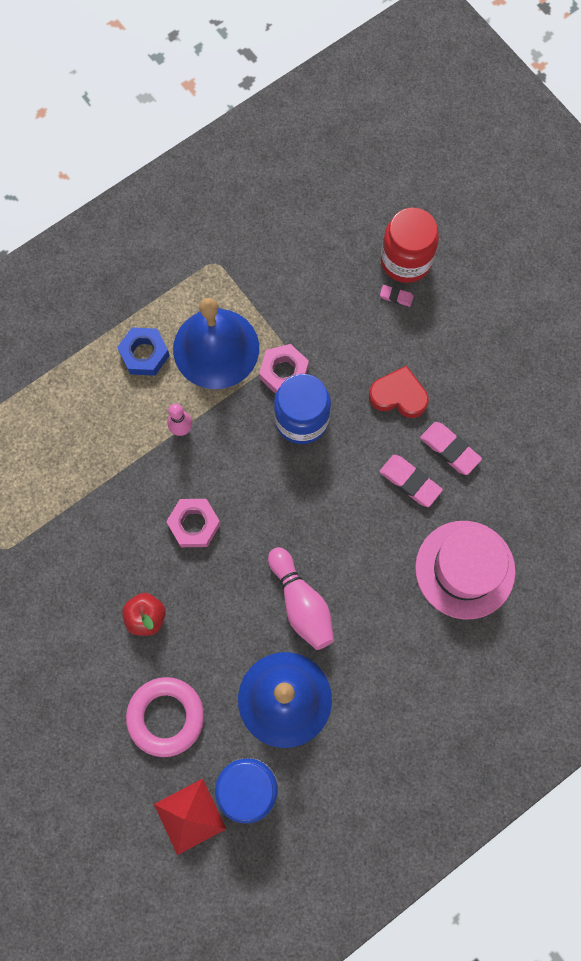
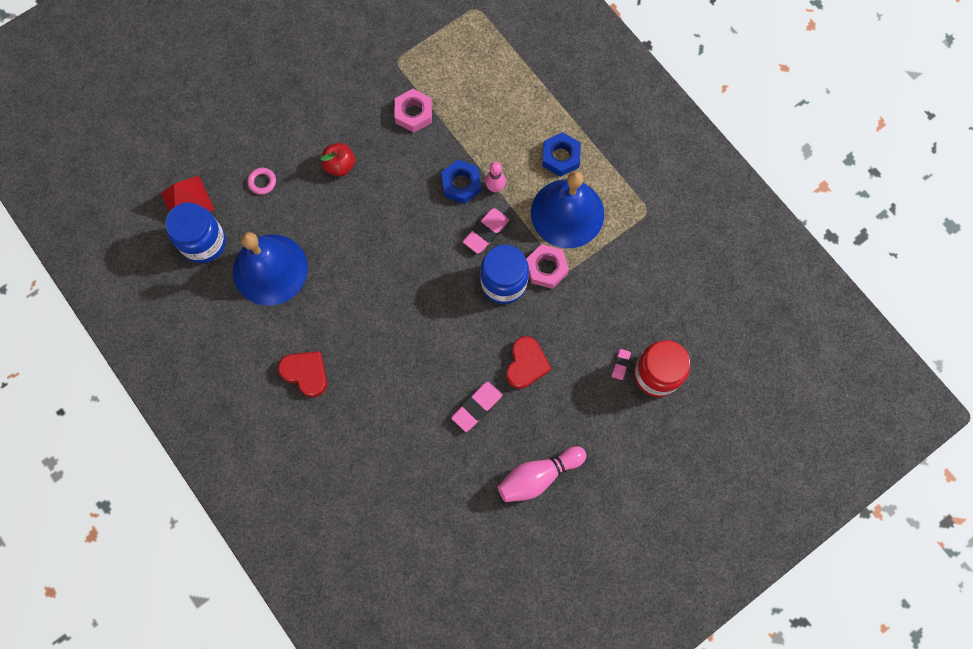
camera: 90 degrees right, 0 degrees up
pink ring [126,677,204,757] -> pink ring [248,168,276,195], size x0.48
pink nut [166,499,221,547] -> pink nut moved to [395,89,432,133]
pink bowling pin [268,547,334,650] -> pink bowling pin moved to [498,446,587,502]
pink eraser [379,455,443,507] -> pink eraser moved to [463,208,510,254]
pink hat [415,521,516,620] -> none
none -> red heart [278,351,327,397]
none -> blue nut [441,160,481,204]

